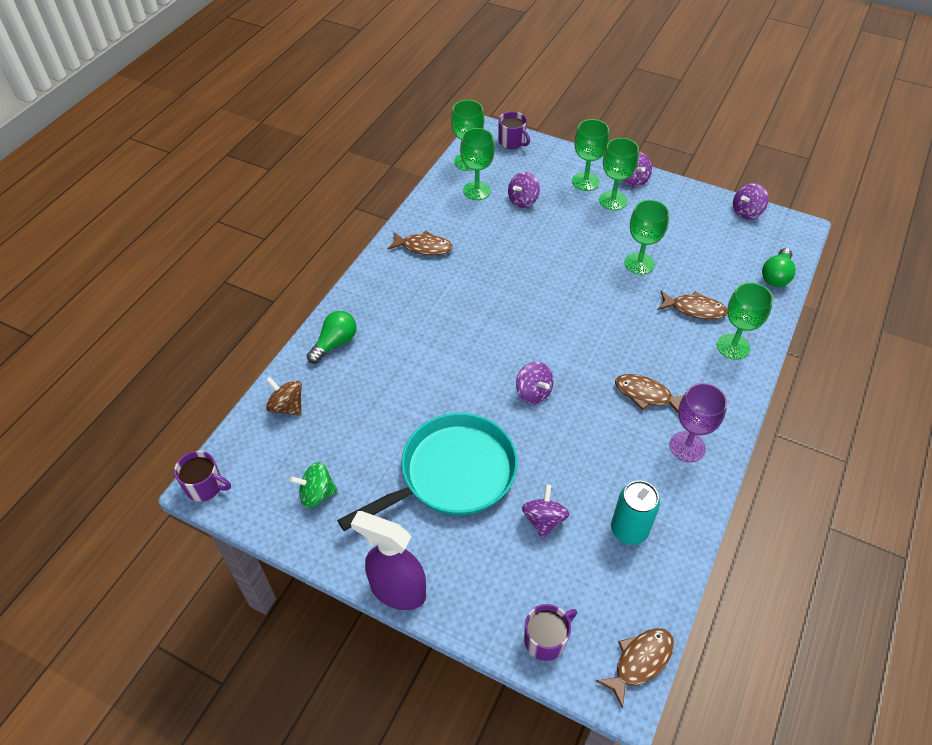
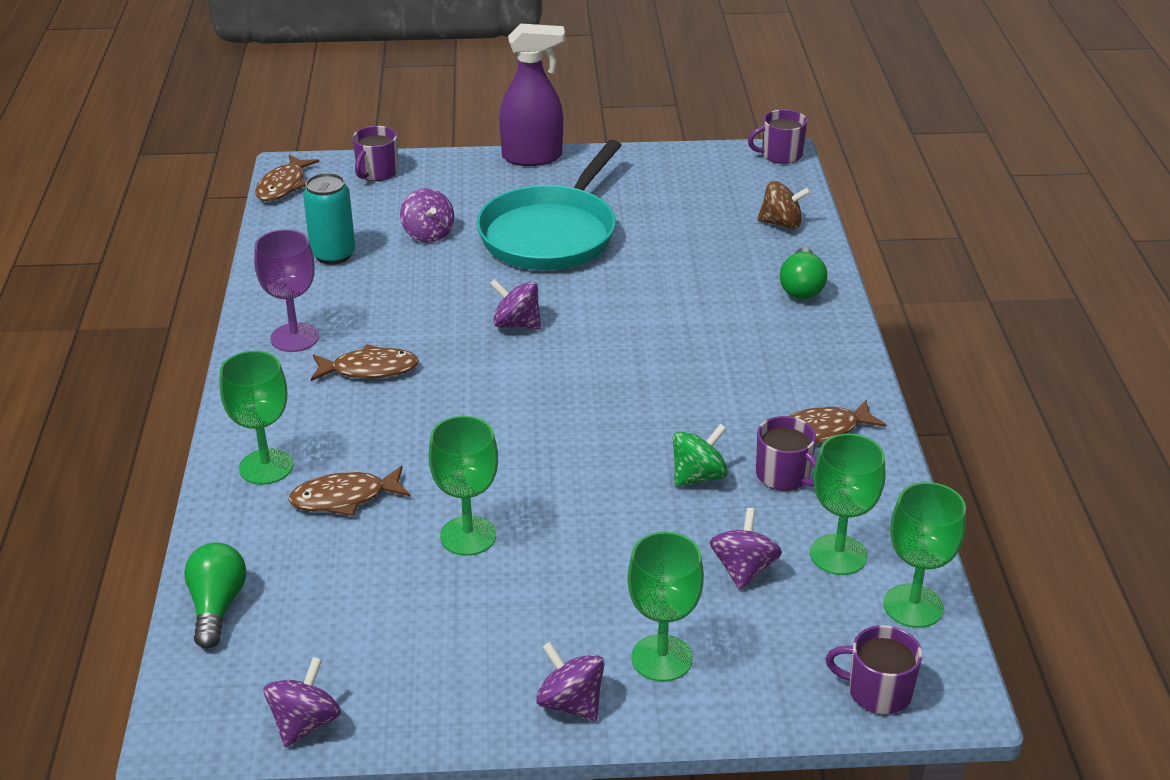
camera: 150 degrees right, 15 degrees down
green spinning top [289,462,338,508] -> green spinning top moved to [673,424,728,487]
green goblet [599,138,639,210] -> none
none -> purple mug [756,416,817,491]

